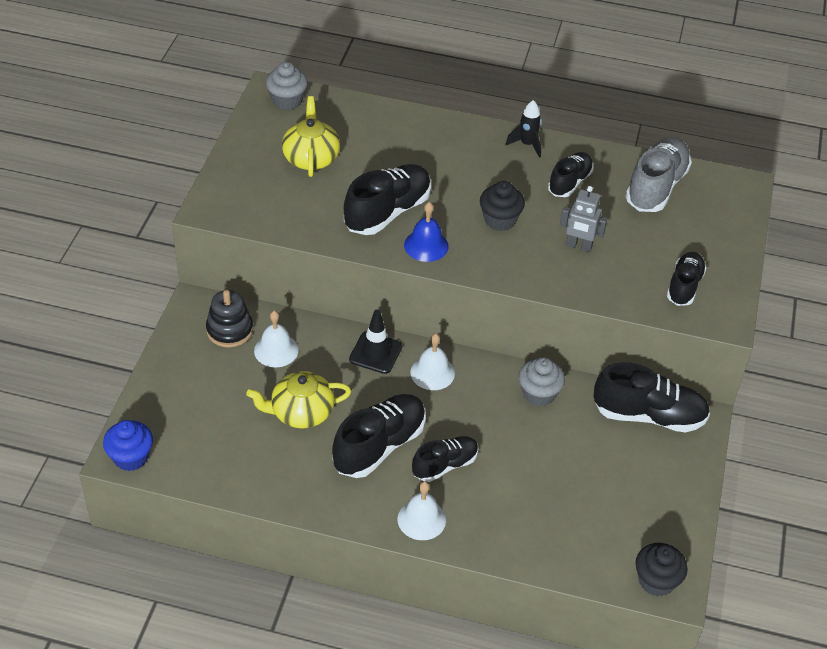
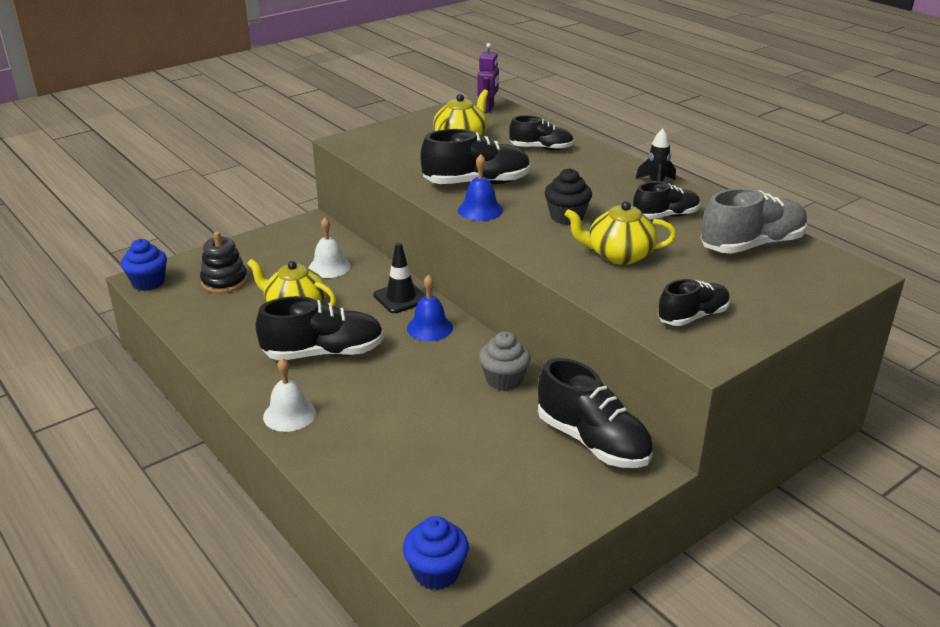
camera: 40 degrees right, 15 degrees down
black stacking toy [206,290,253,348] -> black stacking toy moved to [200,231,248,293]
grey cupcake [266,62,308,110] -> purple robot [478,43,499,113]
white bell [410,334,455,390] -> blue bell [407,275,453,341]
black shoe [412,436,479,482] -> black shoe moved to [509,115,574,150]
grey robot [560,186,607,252] -> yellow teapot [565,201,677,265]
black cupcake [636,543,688,596] -> blue cupcake [403,516,469,590]

